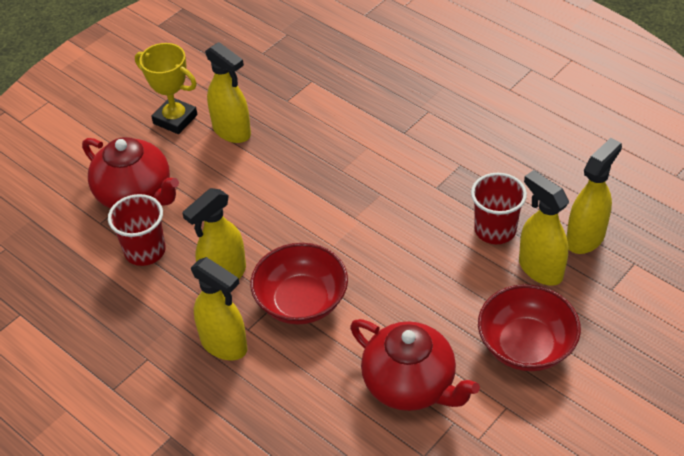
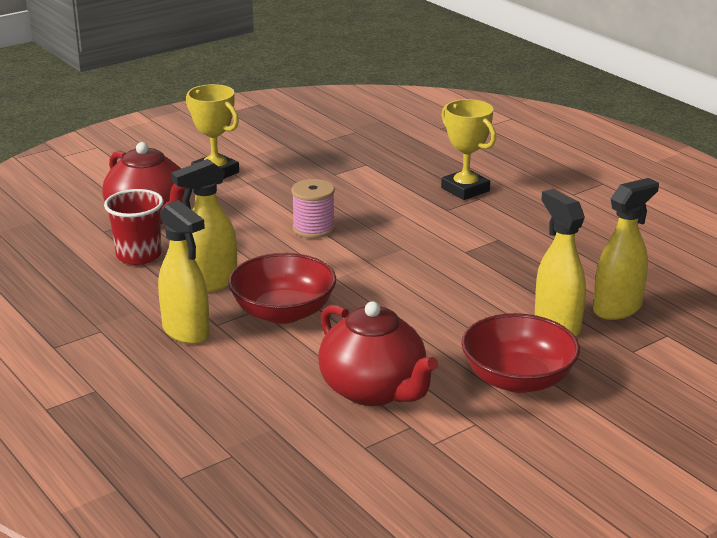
camera: 10 degrees right, 20 degrees down
yellow spray bottle [205,42,251,143] -> none
red cup [471,173,527,244] -> none
none -> pink spool [291,179,335,238]
none -> yellow trophy [441,99,496,200]

